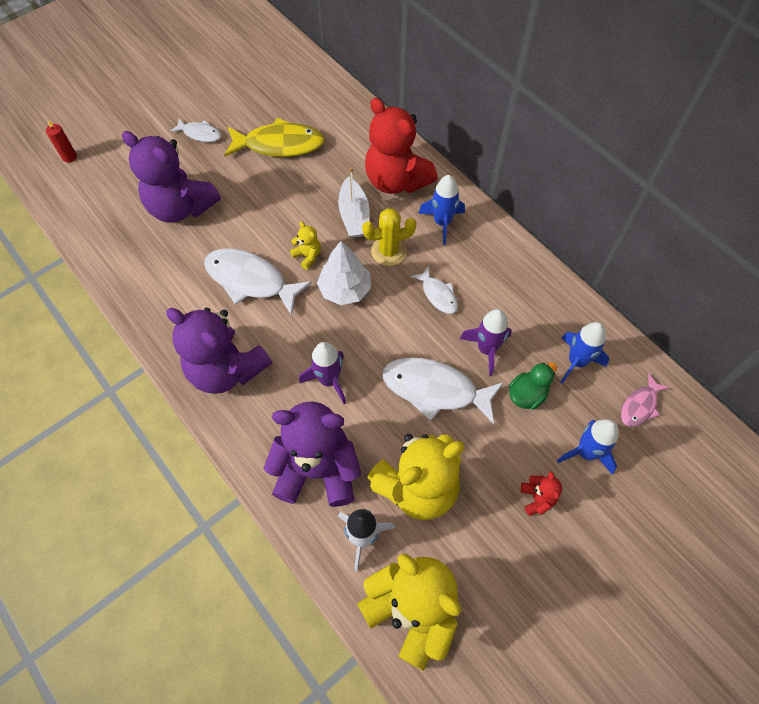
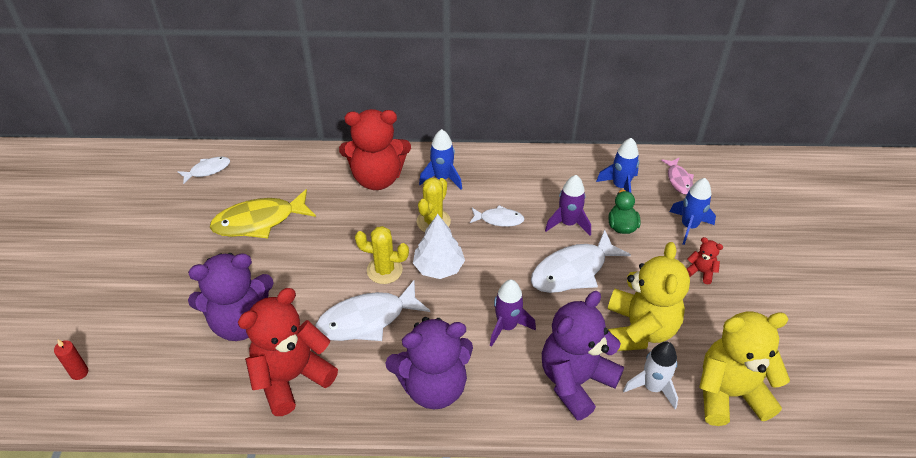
camera: 50 degrees left, 15 degrees down
white fish [170,118,221,142] -> white fish moved to [177,157,230,184]
yellow fish [224,118,325,157] -> yellow fish turned 150 degrees counterclockwise [210,189,316,238]
yellow teddy bear [290,222,321,270] -> yellow cactus [355,226,409,284]
white boat [338,167,370,238] -> none
none -> red teddy bear [238,288,338,416]

